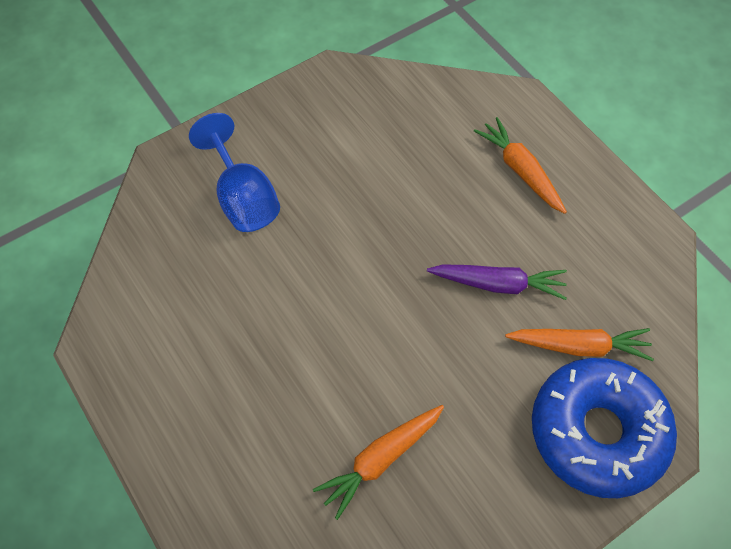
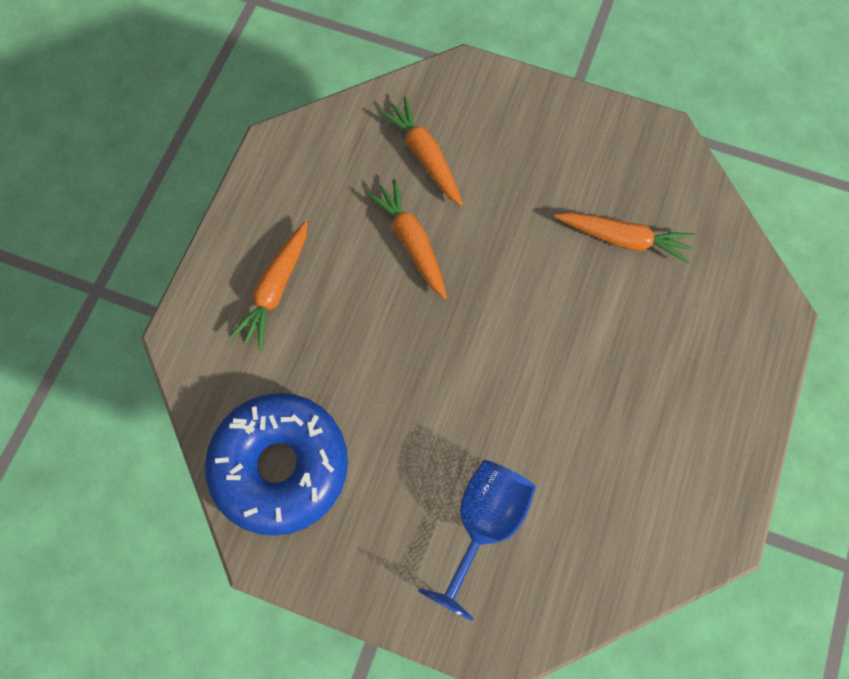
camera: 125 degrees left, 10 degrees up
purple carrot [427,264,567,300] -> orange carrot [366,179,447,299]
blue donut [532,358,677,498] -> blue donut moved to [205,393,348,536]

